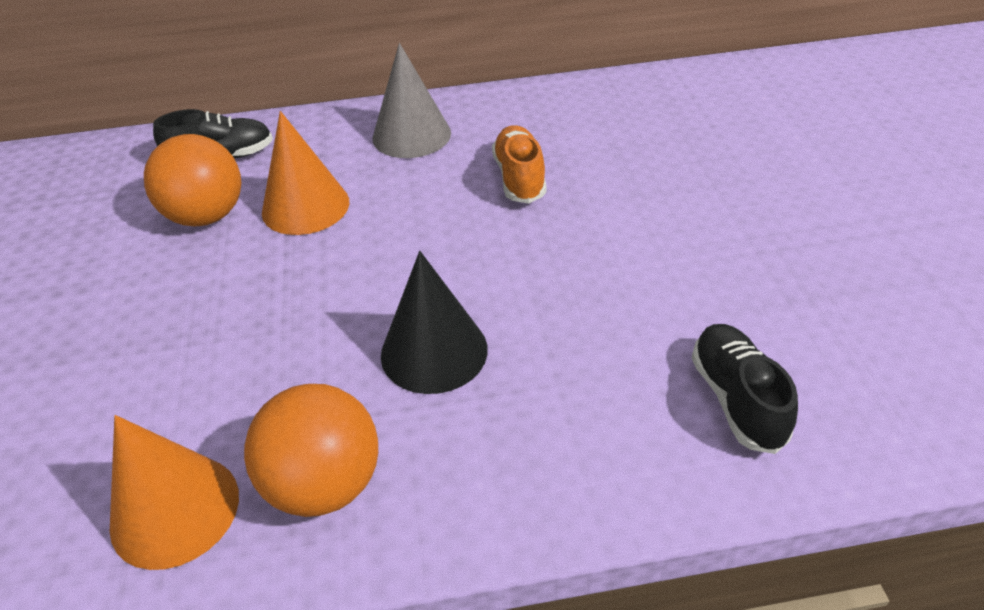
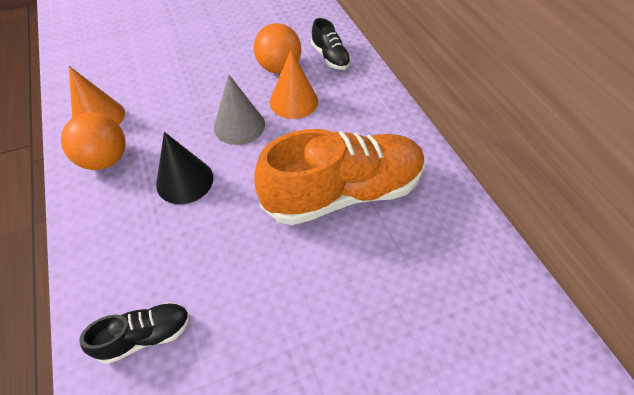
camera: 75 degrees right, 10 degrees up
grey cone [372,43,451,158] -> grey cone moved to [214,74,265,145]
orange shoe [492,125,547,203] -> orange shoe [254,129,425,225], size x2.18

